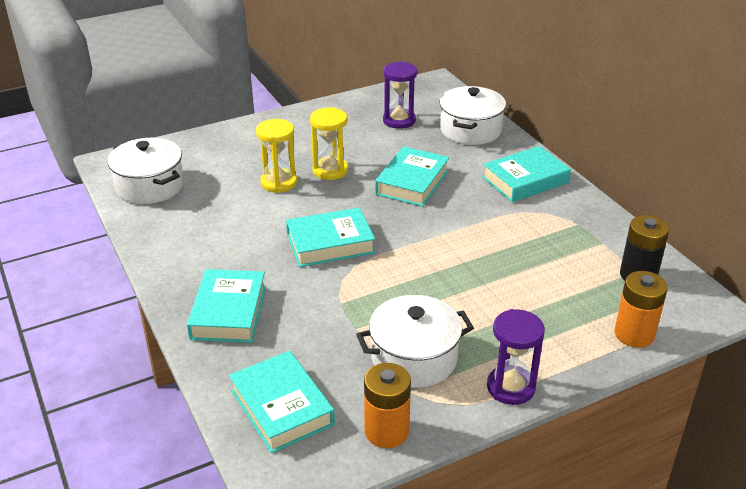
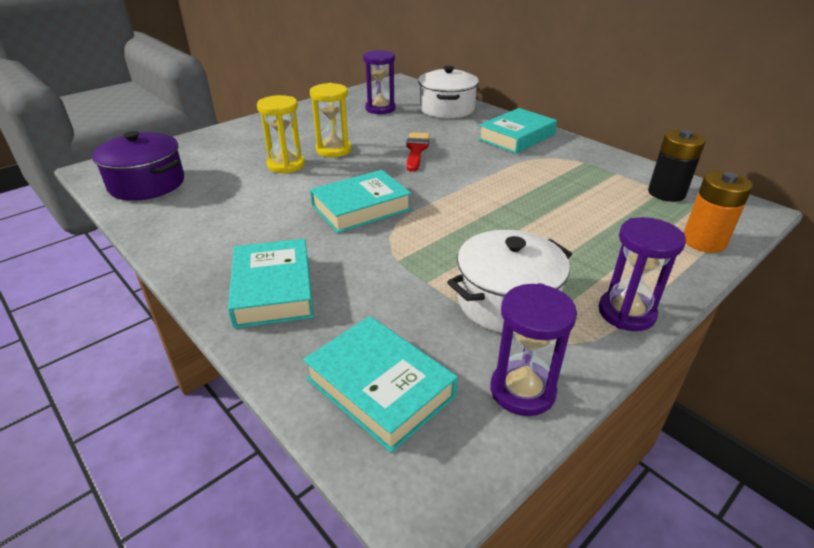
camera: 15 degrees left, 0 degrees up
white pot [107,138,184,204] -> purple pot [92,131,184,201]
orange battery [364,363,411,448] -> purple hourglass [490,283,577,416]
turquoise book [375,146,449,207] -> red brush [406,132,430,172]

